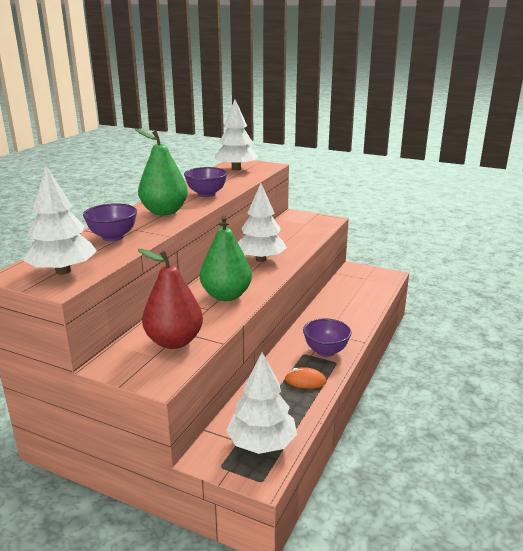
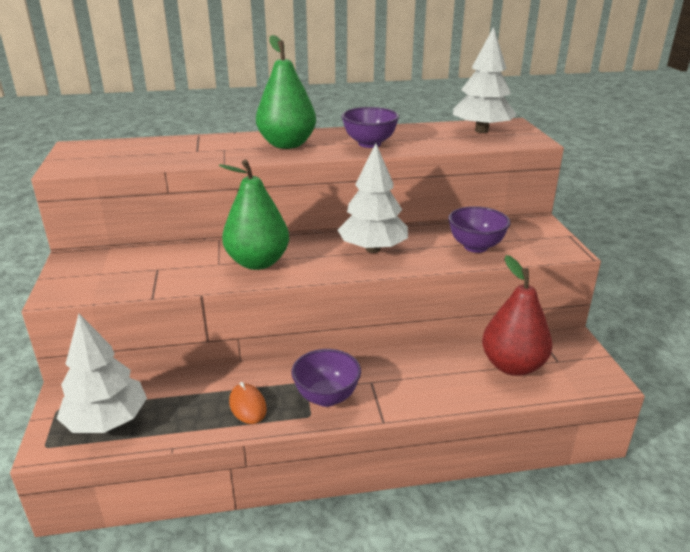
camera: 55 degrees right, 5 degrees up
white tree [23,165,97,275] -> none
purple bowl [83,203,137,241] -> purple bowl moved to [448,206,510,253]
red pear [138,249,203,349] -> red pear moved to [482,255,552,376]

